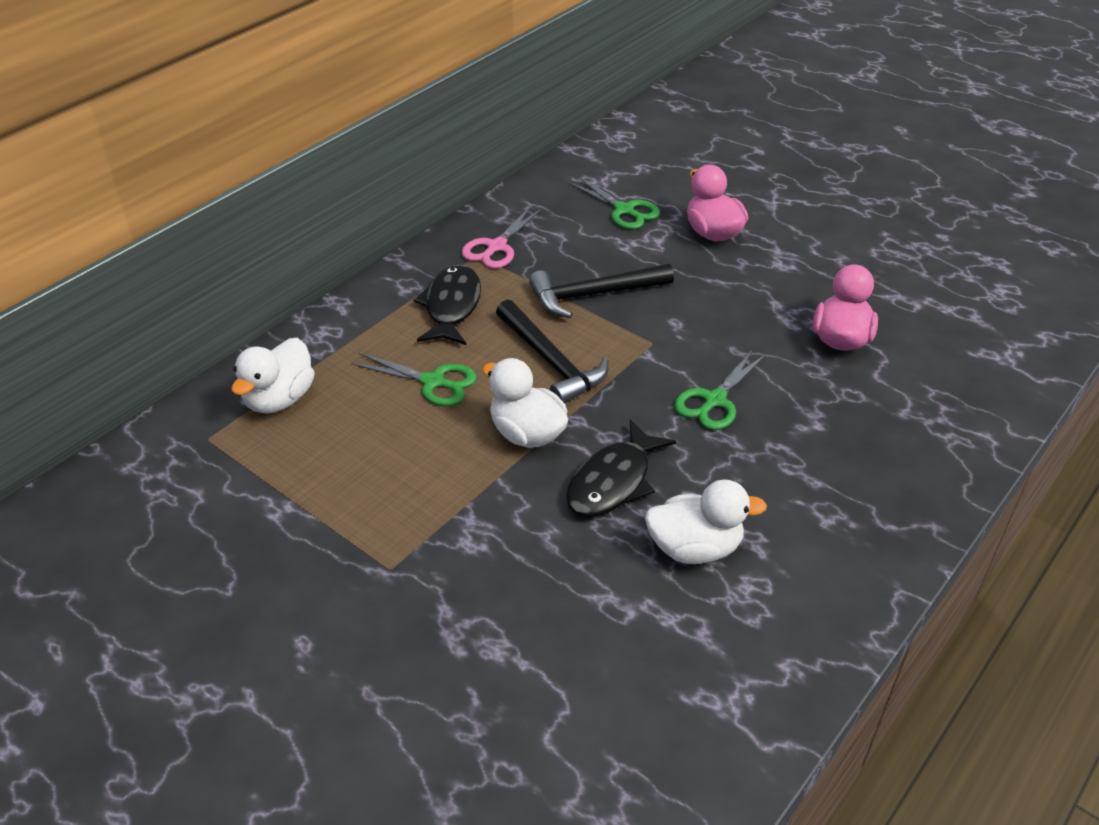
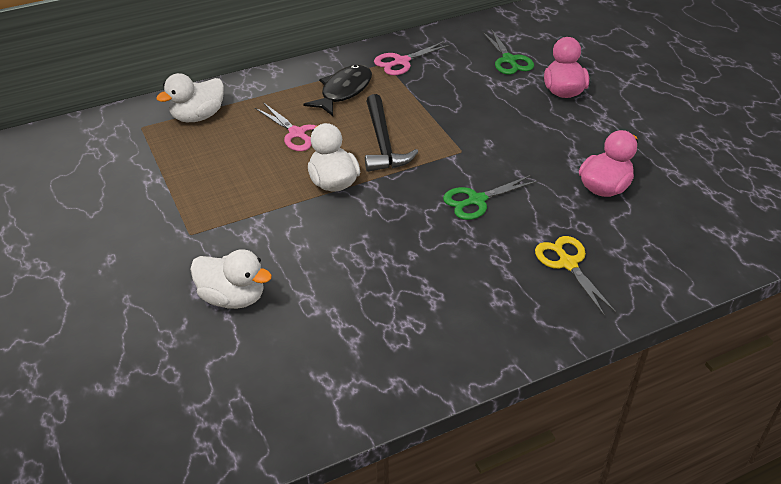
camera: 25 degrees right, 0 degrees up
green scissors [351,352,477,406] -> pink scissors [255,102,316,151]
black hammer [529,264,674,318] -> none
black fish [566,419,676,517] -> none
white duck [645,479,767,564] -> white duck moved to [190,249,272,309]
none -> yellow scissors [535,236,616,315]

